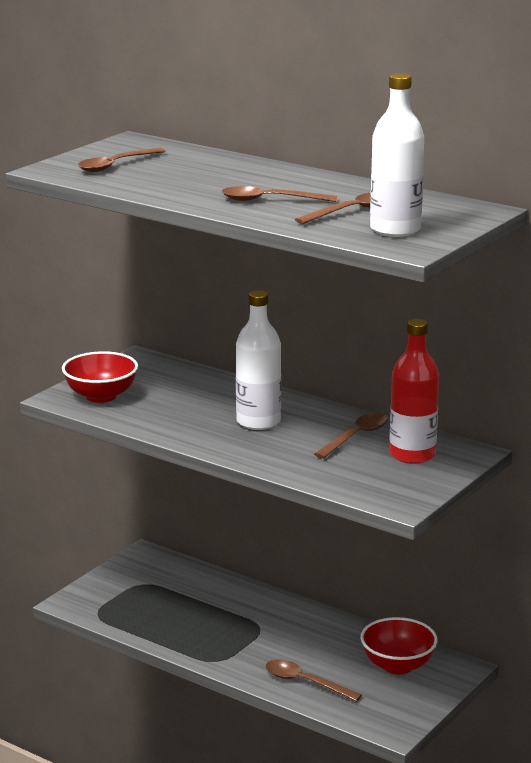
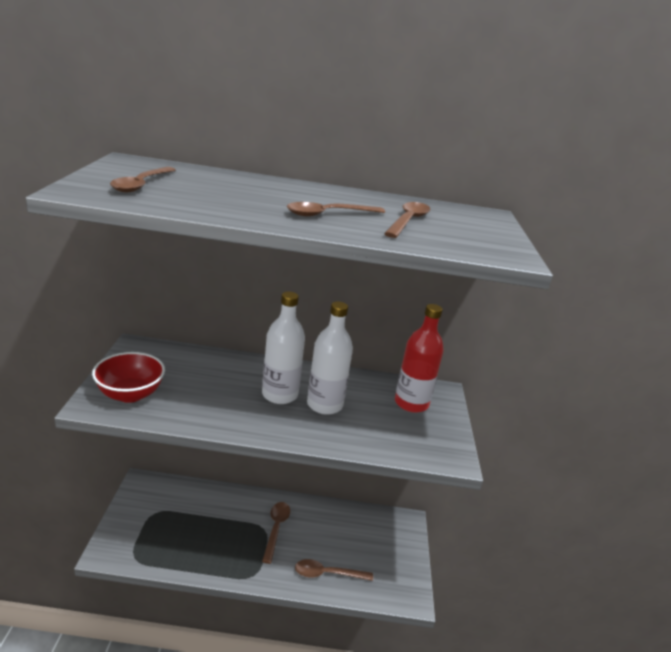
camera: 35 degrees left, 5 degrees up
brown spoon [314,413,388,459] -> brown spoon moved to [262,502,290,564]
red bowl [360,617,438,674] -> none
white bottle [370,73,424,237] -> white bottle moved to [307,301,353,415]

